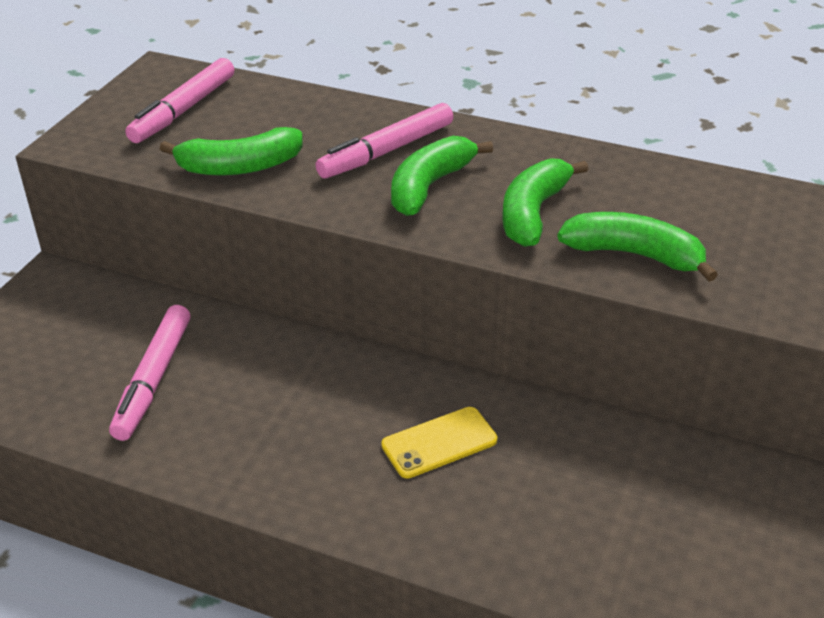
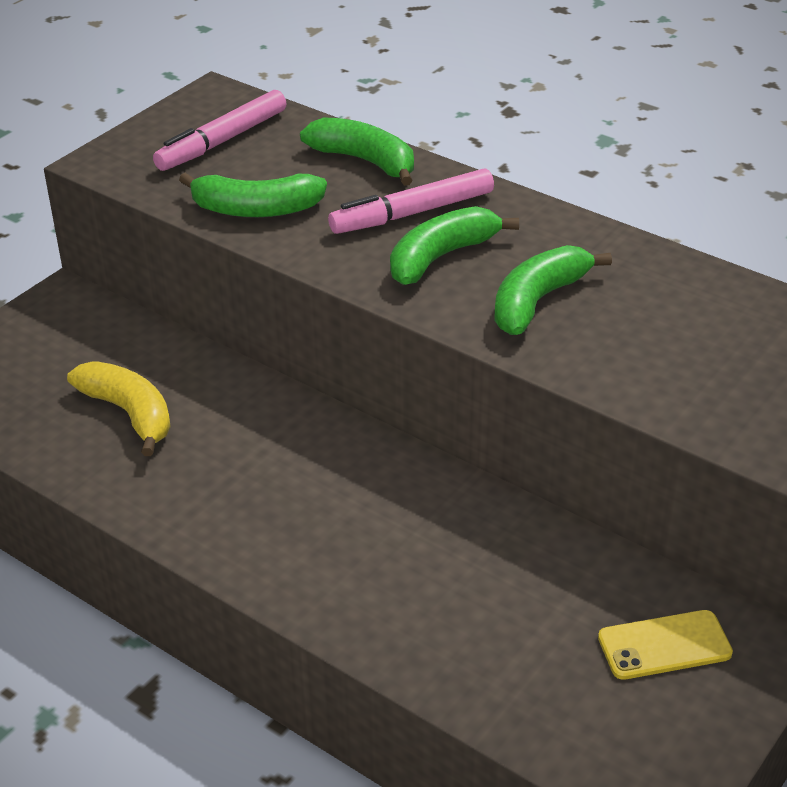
camera: 15 degrees right, 0 degrees up
pink marker [109,305,190,441] -> yellow banana [67,362,171,456]
yellow phone [381,407,497,478] -> yellow phone moved to [598,610,733,680]
green banana [557,212,718,282] -> green banana moved to [300,117,414,186]

